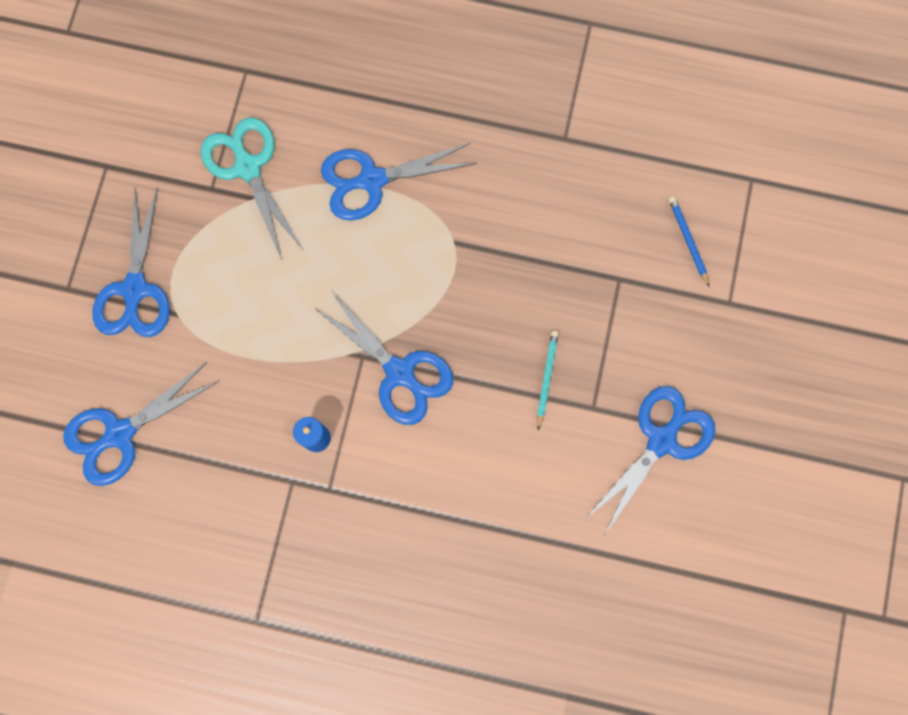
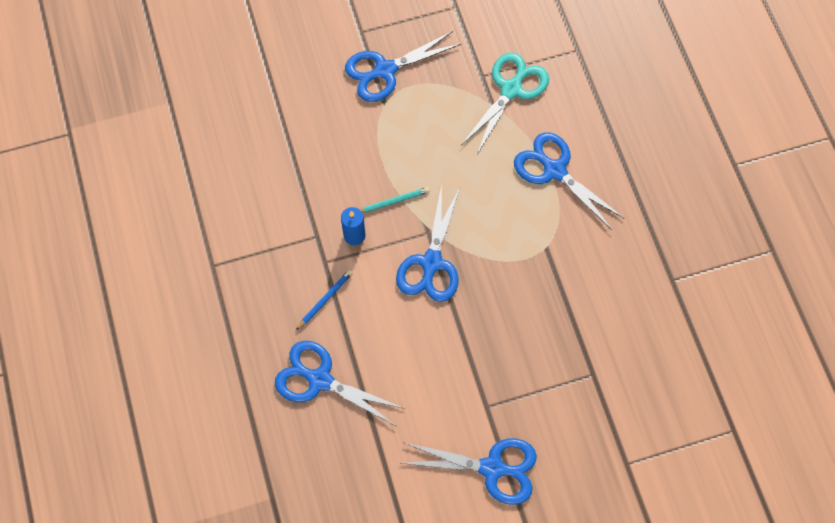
camera: 60 degrees right, 10 degrees down
blue scissors [63,362,220,486] -> blue scissors moved to [275,341,405,426]
turquoise pencil [537,330,559,430] -> turquoise pencil moved to [360,187,430,213]
blue pencil [669,196,709,287] -> blue pencil moved to [296,270,353,330]

